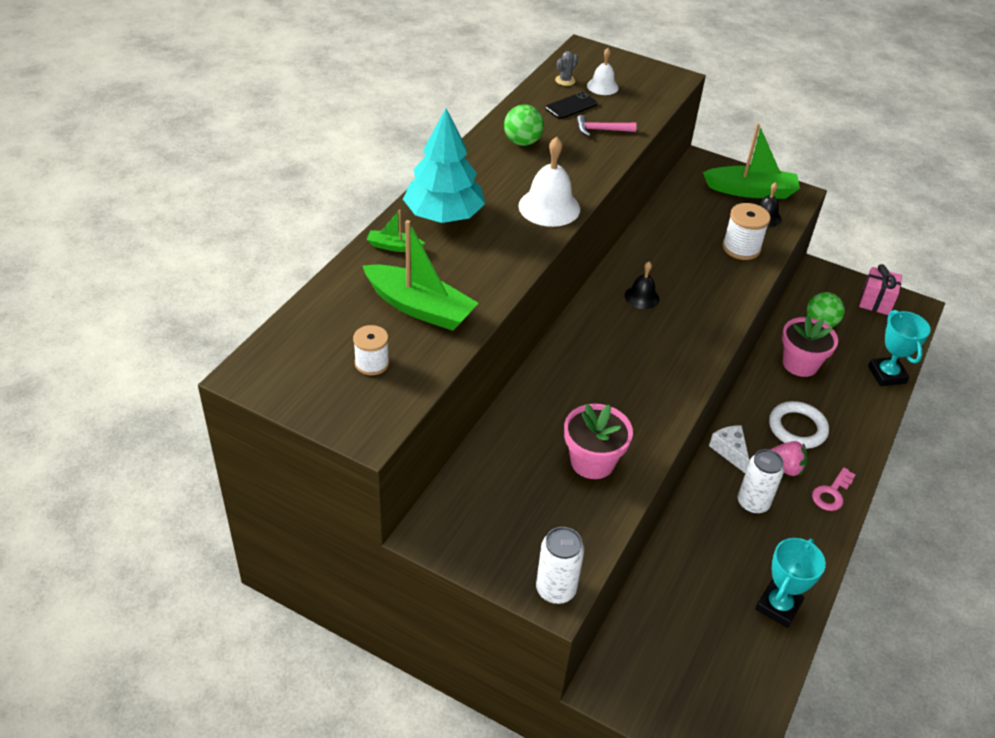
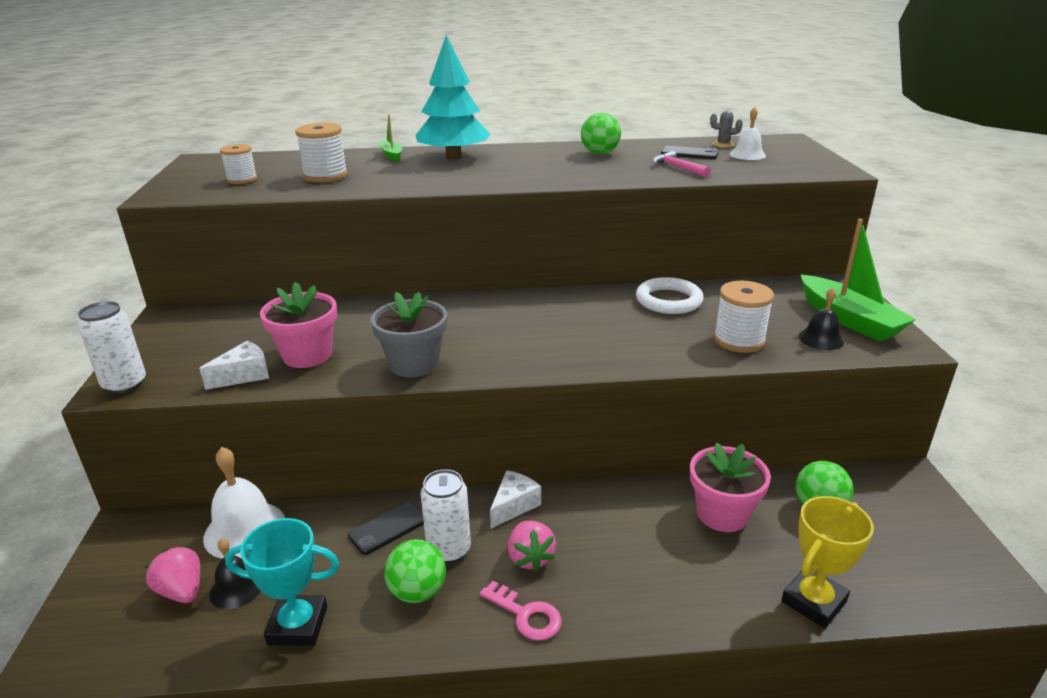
camera: 60 degrees right, 15 degrees down
green boat [363,220,479,331] -> white spool [295,123,348,182]
white bell [519,137,580,227] -> white bell moved to [203,447,285,559]
black bell [625,262,659,309] -> black bell moved to [209,538,261,609]
white ring [769,401,829,449] -> white ring moved to [636,277,704,314]
pink key [812,467,855,511] -> pink key turned 150 degrees counterclockwise [480,581,561,641]
pink gift [859,264,902,315] -> none
turquoise trophy [868,310,931,386] -> yellow trophy [781,496,874,628]
none -> pink strawberry [145,545,200,603]
none -> white cheese [199,341,269,390]
none -> black phone [348,502,424,555]
none -> grey flower pot [371,292,447,377]
none -> green ball [384,539,446,603]

